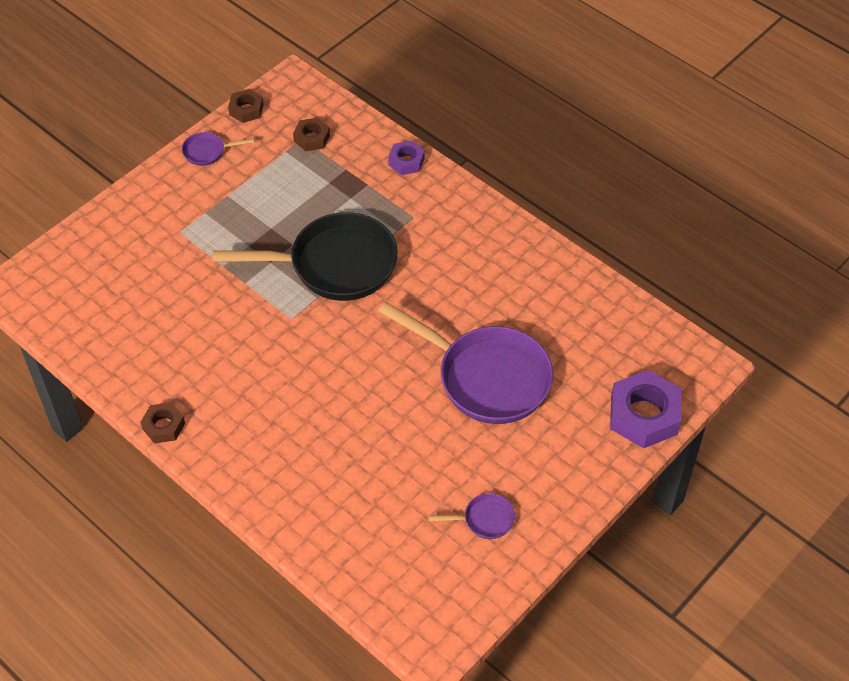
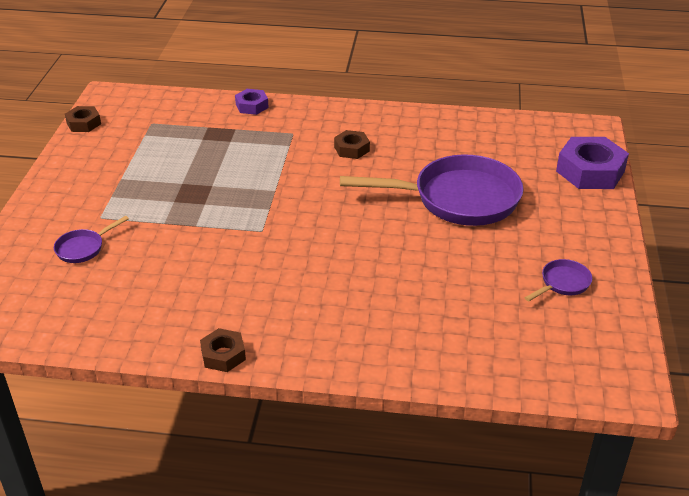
camera: 35 degrees left, 15 degrees down
purple pan [182,132,254,166] -> purple pan moved to [54,216,129,263]
black pan [213,212,398,301] -> none
brown nut [293,118,330,151] -> brown nut moved to [334,130,370,159]

